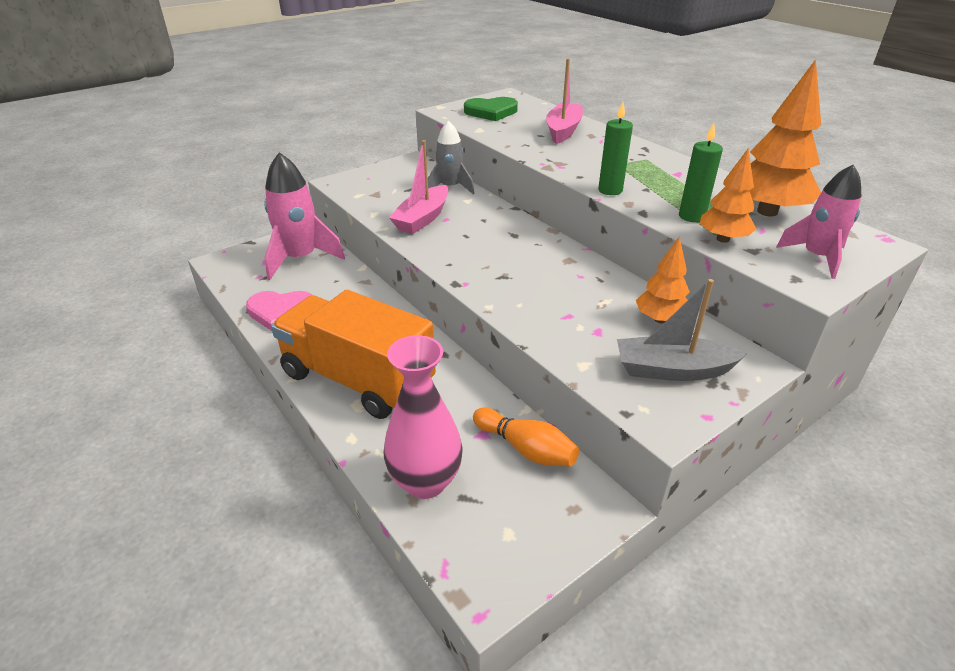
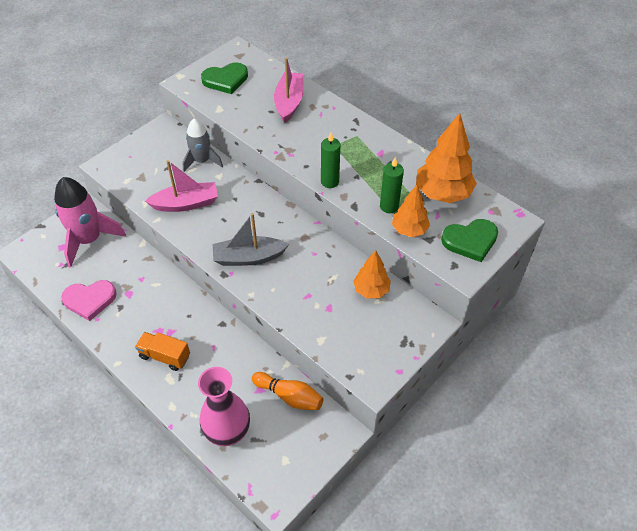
camera: 10 degrees left, 15 degrees up
orange truck [271,290,436,419] -> orange truck [135,332,190,371], size x0.46
pink boat [389,140,449,234] -> pink boat turned 120 degrees counterclockwise [145,160,218,212]
grey boat [617,279,747,381] -> grey boat moved to [213,213,289,266]
pink rocket [776,165,861,279] -> green heart [441,219,498,262]

